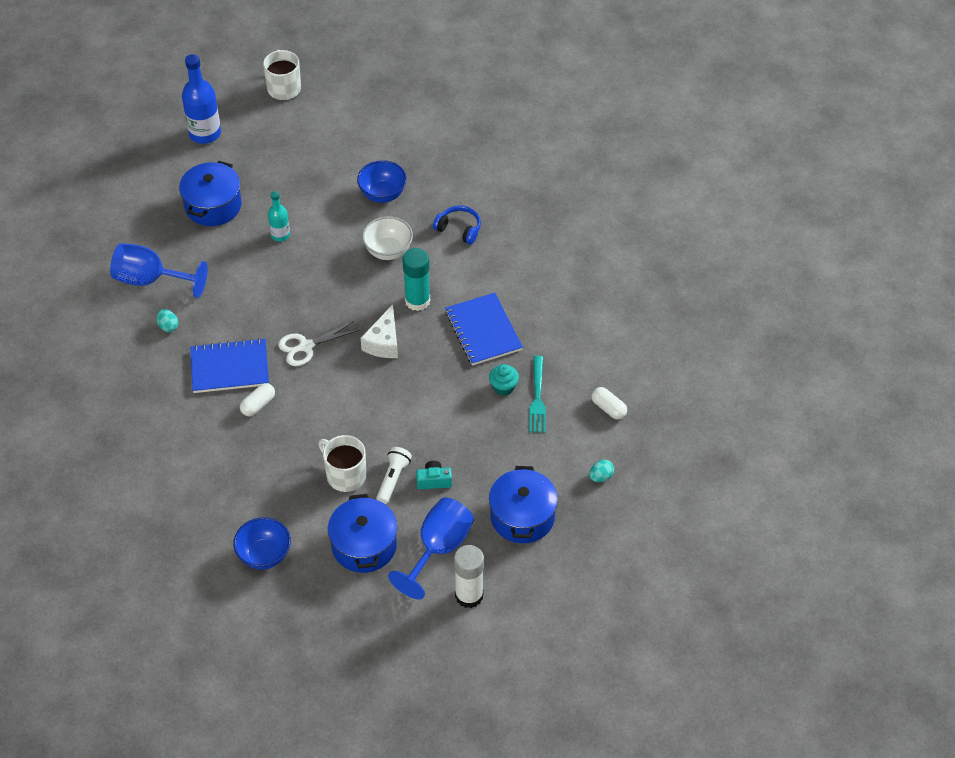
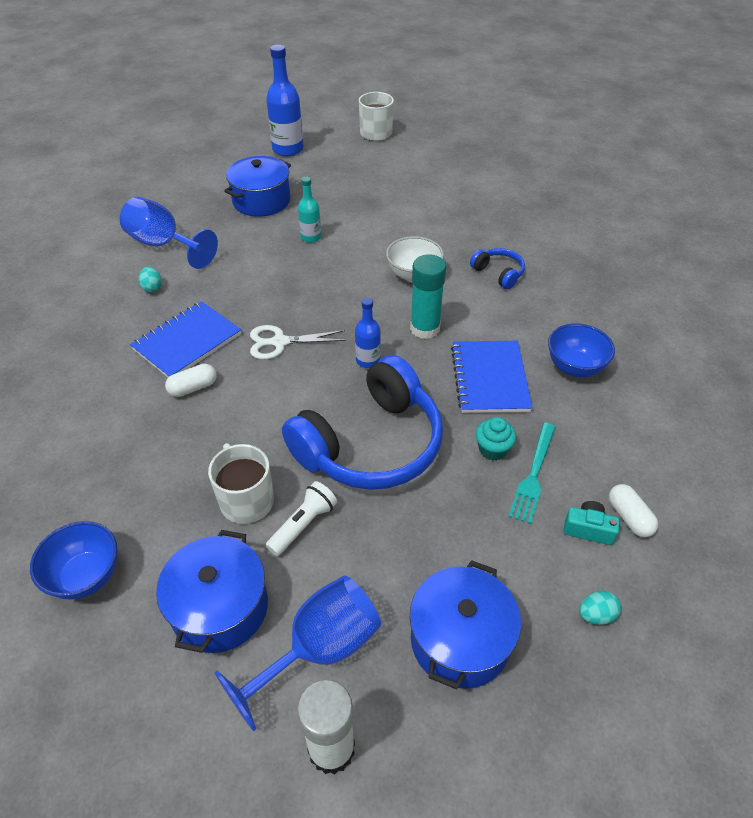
camera: 20 degrees right, 5 degrees down
blue notebook [190,338,269,393] -> blue notebook turned 60 degrees counterclockwise [130,301,241,378]
blue bowl [357,160,407,203] -> blue bowl moved to [548,324,615,377]
white cheese [361,304,398,358] -> blue bottle [355,298,381,368]
turquoise camera [416,461,452,489] -> turquoise camera moved to [564,501,620,545]
none -> blue headphones [282,355,443,490]

